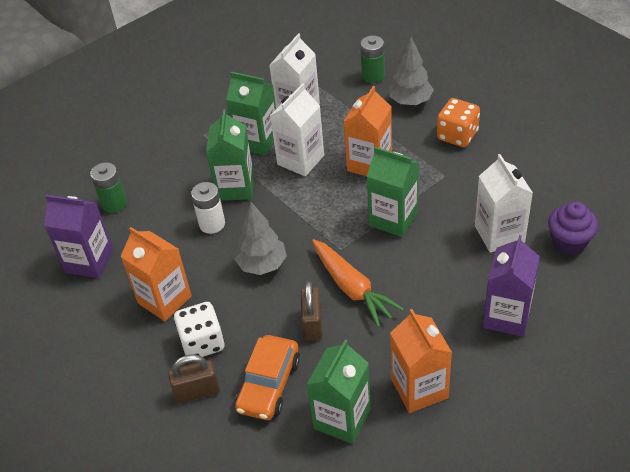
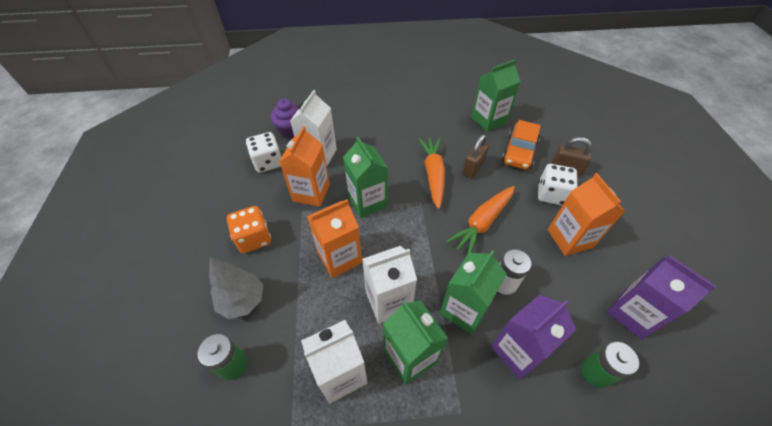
camera: 150 degrees left, 5 degrees up
grey tree [234,202,287,275] -> orange carrot [446,186,515,255]
orange car [235,335,300,420] -> orange car turned 150 degrees clockwise [502,120,541,170]
orange carton [390,309,452,413] -> orange carton moved to [279,126,330,207]
purple carton [483,235,540,337] -> purple carton moved to [491,295,576,380]
none -> white dice [246,132,281,173]

